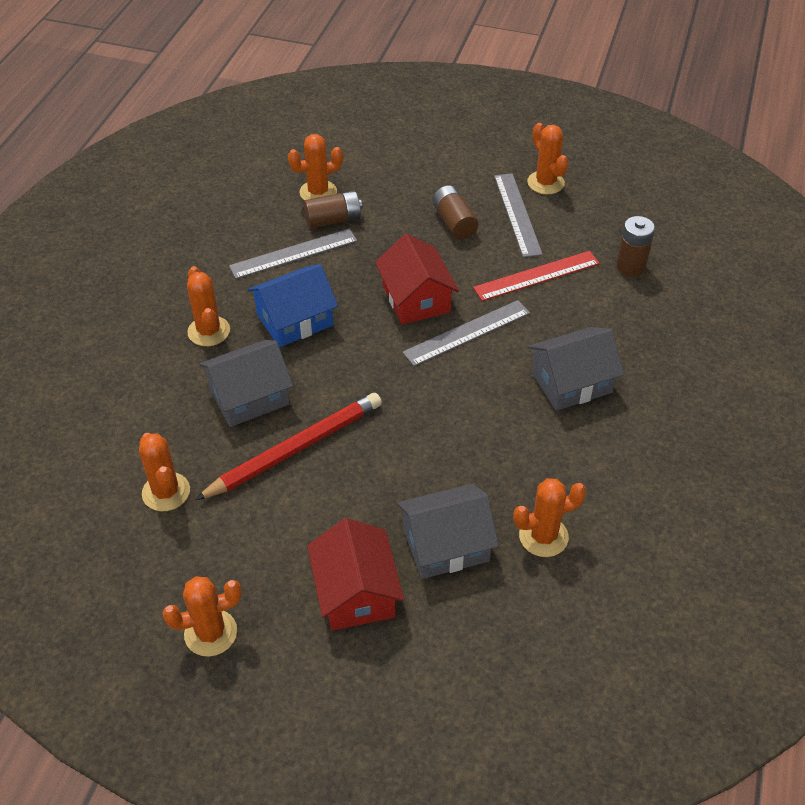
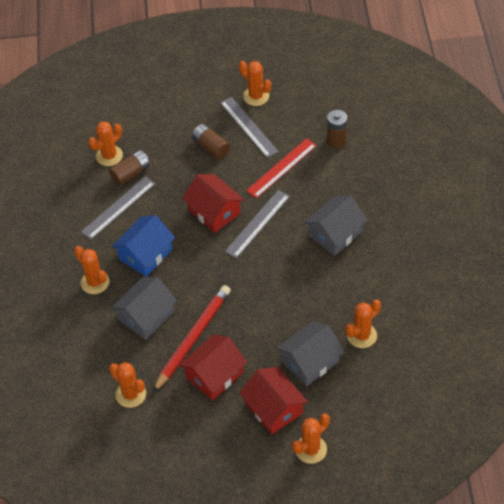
camera: 20 degrees left, 5 degrees up
orange cactus [162,576,242,657] -> orange cactus moved to [292,414,330,464]
none -> red house [179,334,247,400]

